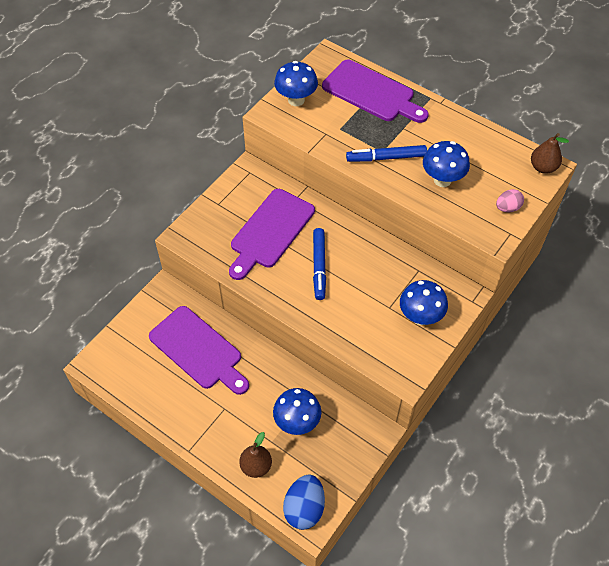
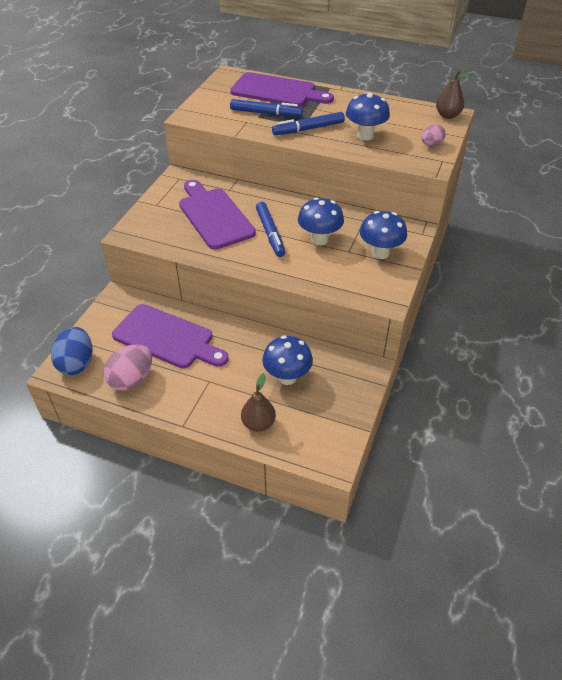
camera: 15 degrees left, 10 degrees down
purple cutting board [229,189,315,280] -> purple cutting board turned 135 degrees clockwise [179,180,256,250]
blue mushroom [274,61,318,106] -> blue mushroom moved to [298,197,344,245]
blue egg [283,474,325,530] -> blue egg moved to [51,327,92,375]
none -> pink egg [104,344,152,391]
none -> blue marker [230,99,303,117]

